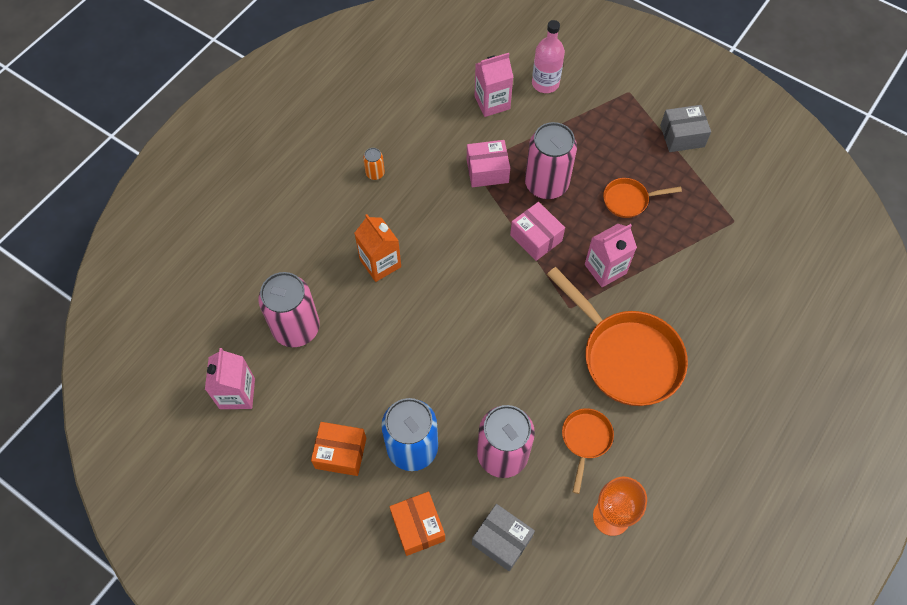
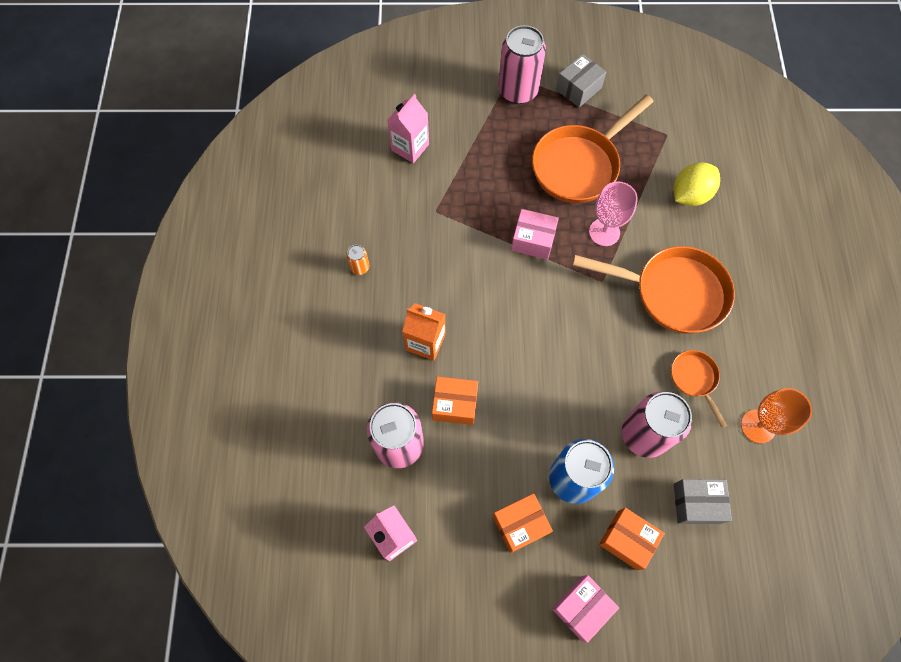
camera: 35 degrees left, 5 degrees up
pink box [467,140,510,187] -> pink box moved to [552,575,619,643]
pink can [525,122,577,199] -> pink can moved to [498,25,546,104]
pink bottle [532,20,565,93] -> none
pink carton [585,224,637,287] -> pink goblet [589,181,638,246]
orange pan [603,178,682,218] -> orange pan [532,95,654,203], size x2.03
none -> orange box [432,376,478,425]
none -> yellow lemon [674,162,720,206]

